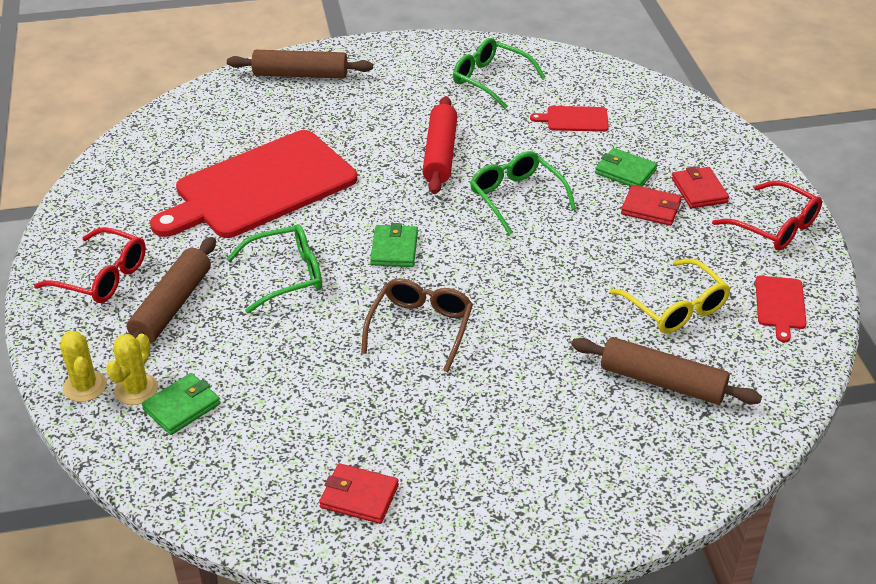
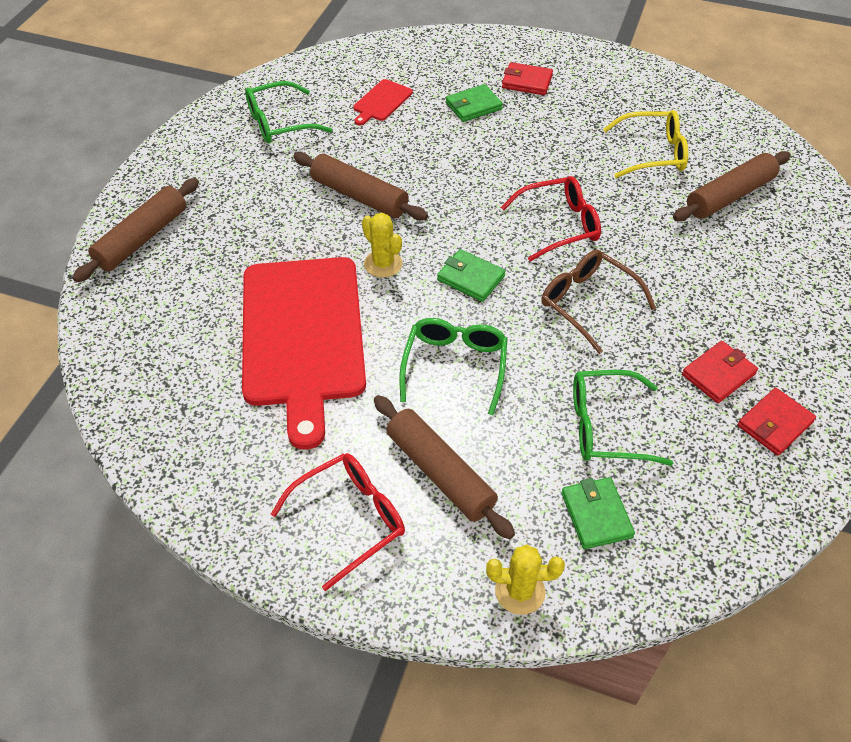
camera: 60 degrees left, 10 degrees up
yellow cactus [106,333,158,405] -> yellow cactus moved to [362,213,402,278]
red rolling pin [422,96,457,194] -> brown rolling pin [293,152,428,220]
green glasses [470,151,576,235] -> green glasses moved to [573,370,673,466]
red wallet [621,185,682,226] -> red wallet moved to [682,341,758,403]
red glasses [712,181,822,251] -> red glasses moved to [501,176,601,262]
red cutting board [755,276,806,342] -> none

